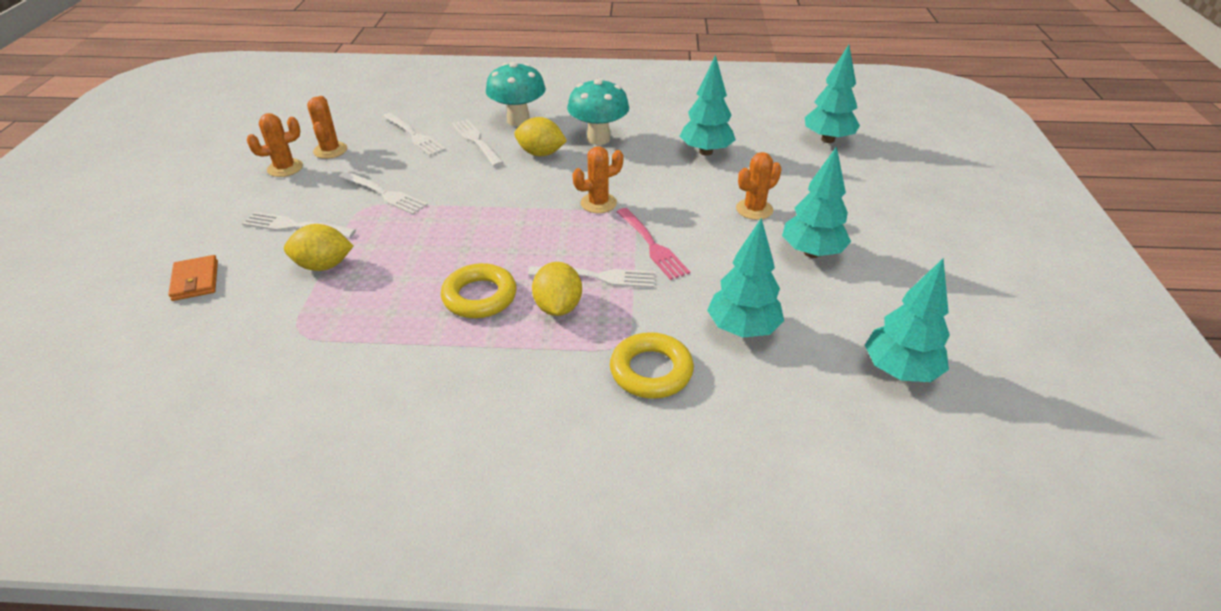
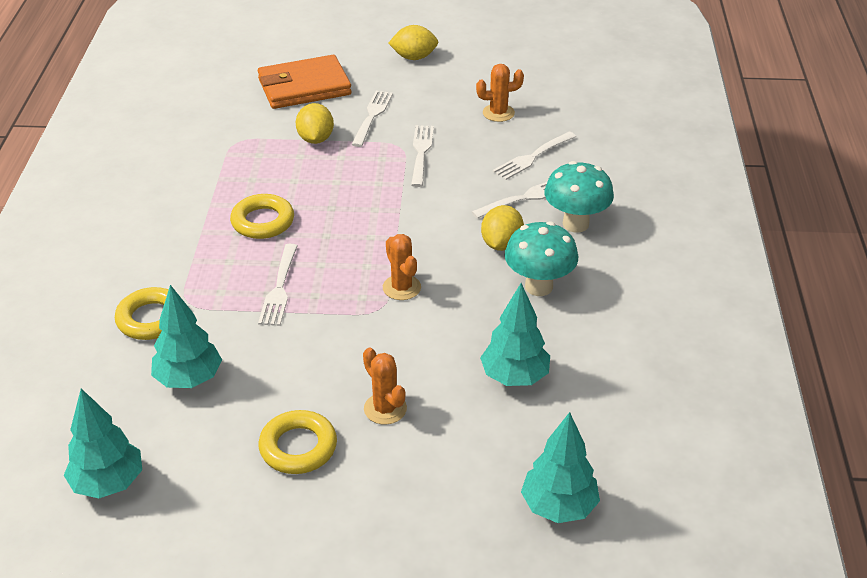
camera: 90 degrees right, 0 degrees up
orange wallet [168,255,218,301] -> orange wallet [258,55,352,109], size x2.02
orange cactus [247,113,303,177] -> none
white fork [339,171,428,215] -> white fork turned 150 degrees clockwise [411,125,434,187]
yellow lemon [532,262,582,316] -> yellow lemon moved to [388,25,438,60]
pink fork [617,208,690,280] -> none
turquoise tree [782,146,851,258] -> yellow ring [258,410,337,474]

